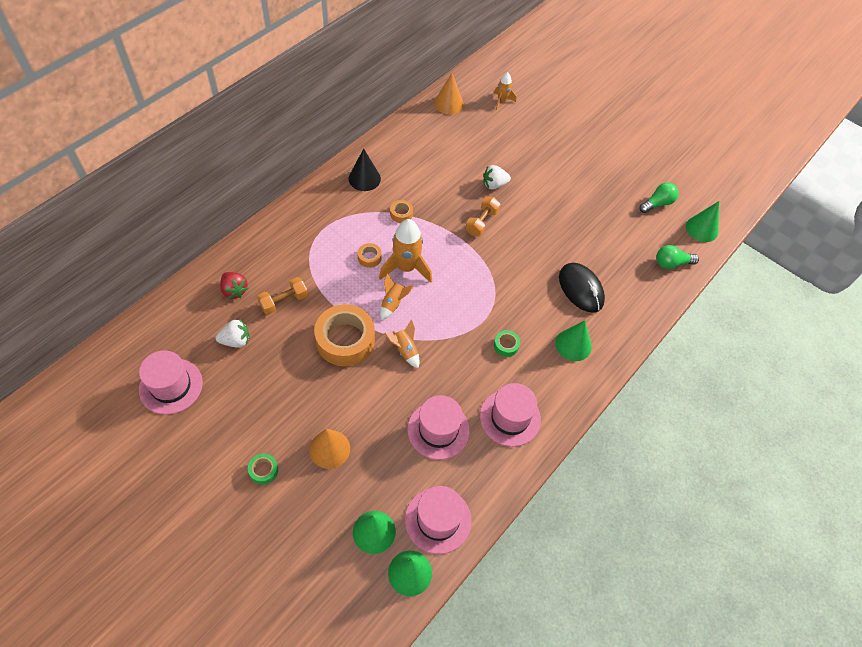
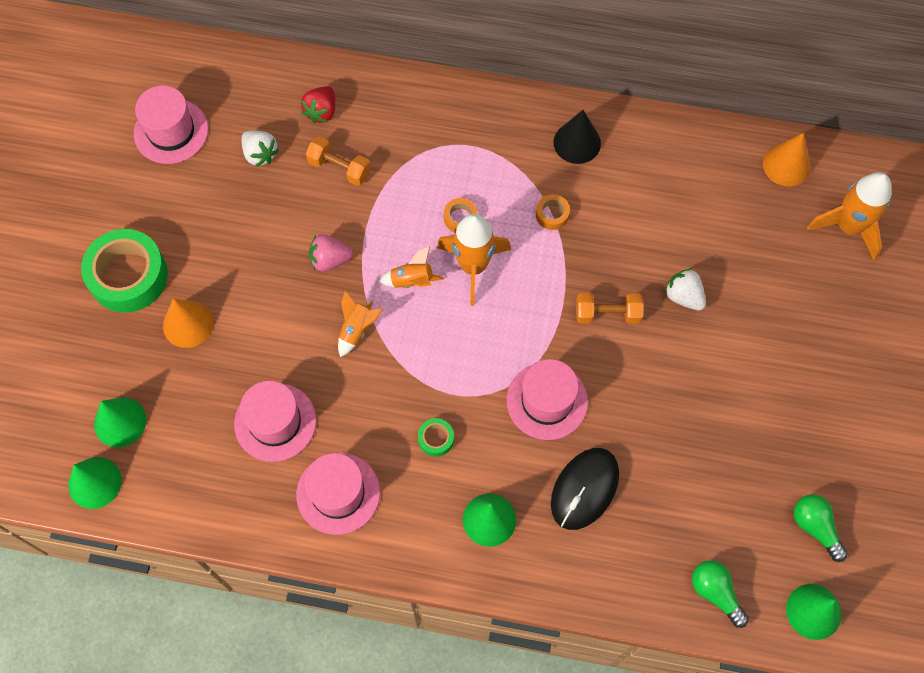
camera: 65 degrees right, 10 degrees up
green tape [248,454,278,485] -> green tape [81,229,168,313], size x2.29
orange tape [314,304,375,366] -> pink strawberry [309,235,353,271]
pink hat [405,486,472,554] -> pink hat moved to [507,359,588,440]
orange rocket [494,72,516,110] -> orange rocket [807,172,892,261], size x1.81
green light bulb [640,182,679,213] -> green light bulb turned 150 degrees counterclockwise [794,494,848,562]

